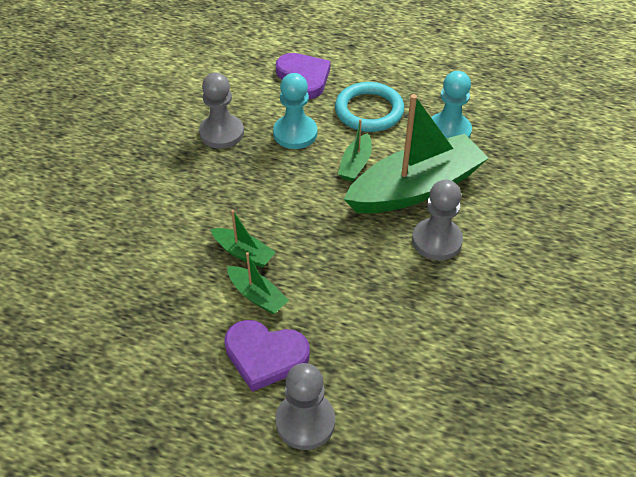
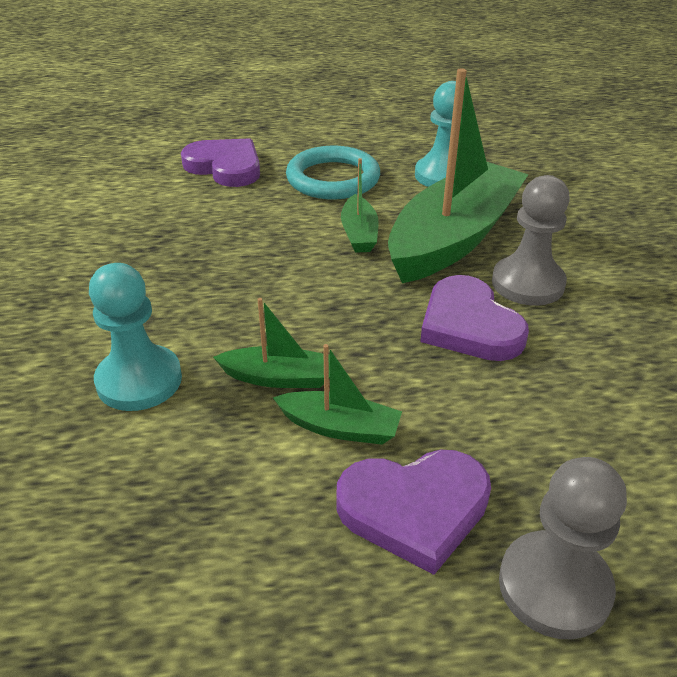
camera: 25 degrees left, 10 degrees down
grey pawn [199,73,244,149] -> none
turquoise pawn [273,73,317,149] -> turquoise pawn moved to [89,263,182,411]
none -> purple heart [420,275,529,361]

